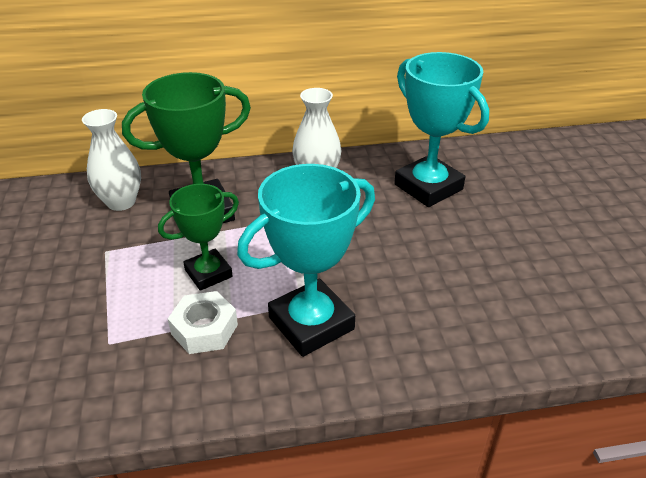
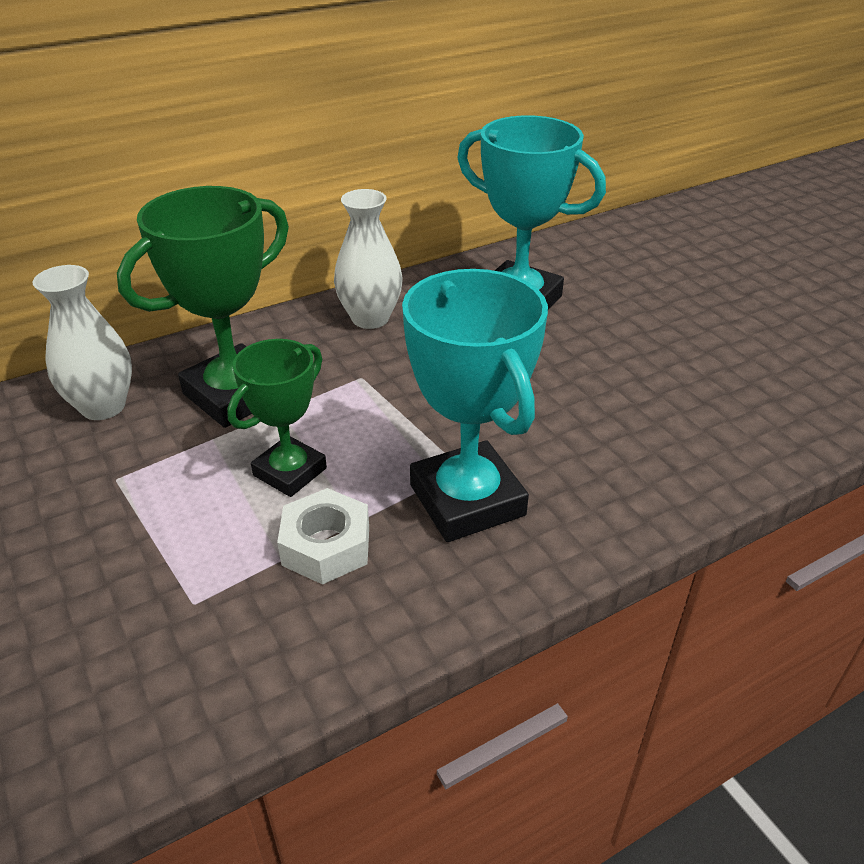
camera: 20 degrees left, 0 degrees up
turquoise trophy [237,164,375,357] -> turquoise trophy turned 60 degrees counterclockwise [402,269,548,542]

